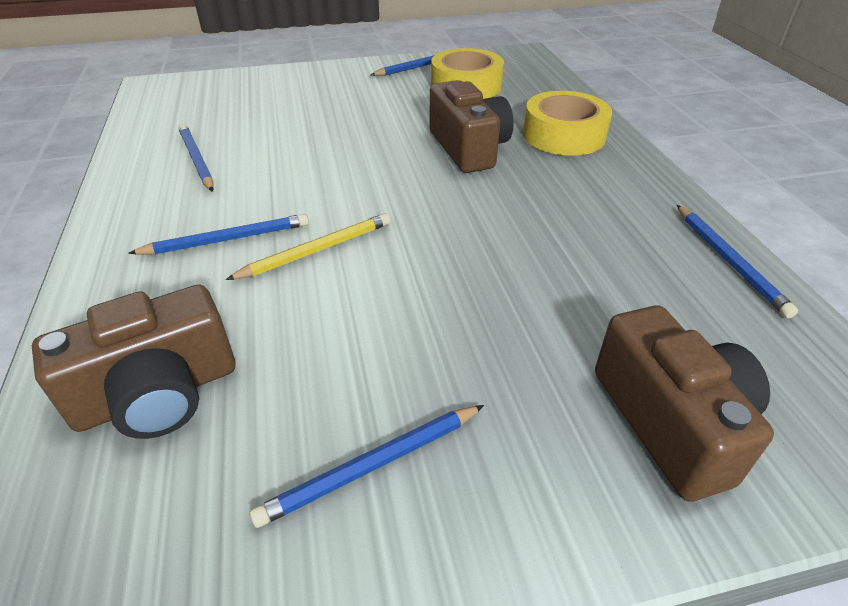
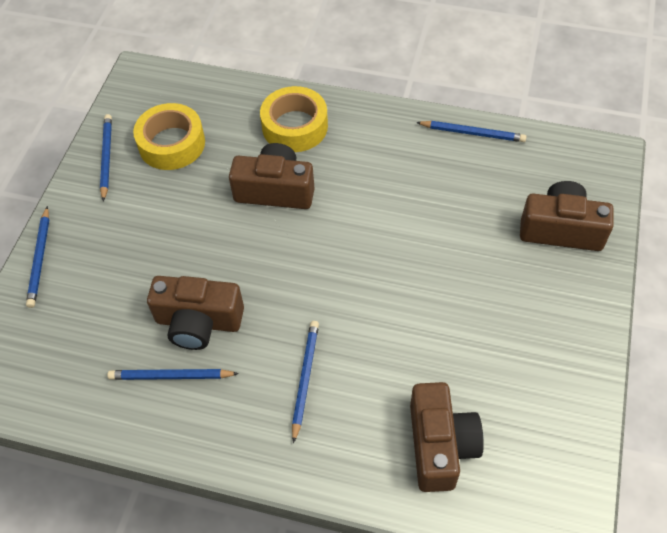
camera: 60 degrees left, 15 degrees up
yellow pencil [226,213,390,280] -> none
blue pencil [249,405,484,528] -> blue pencil moved to [26,206,49,308]
none -> brown camera [147,276,244,350]

